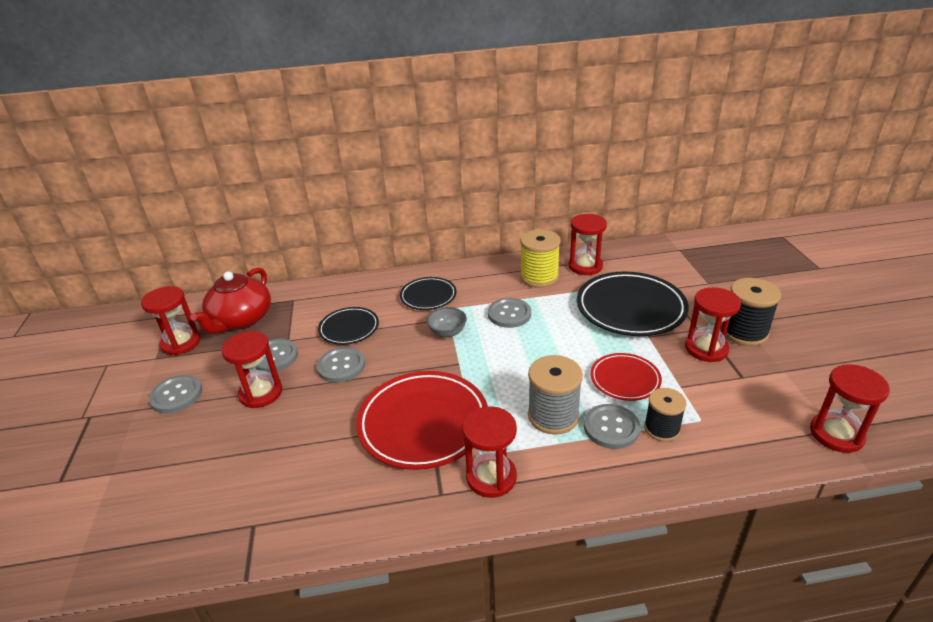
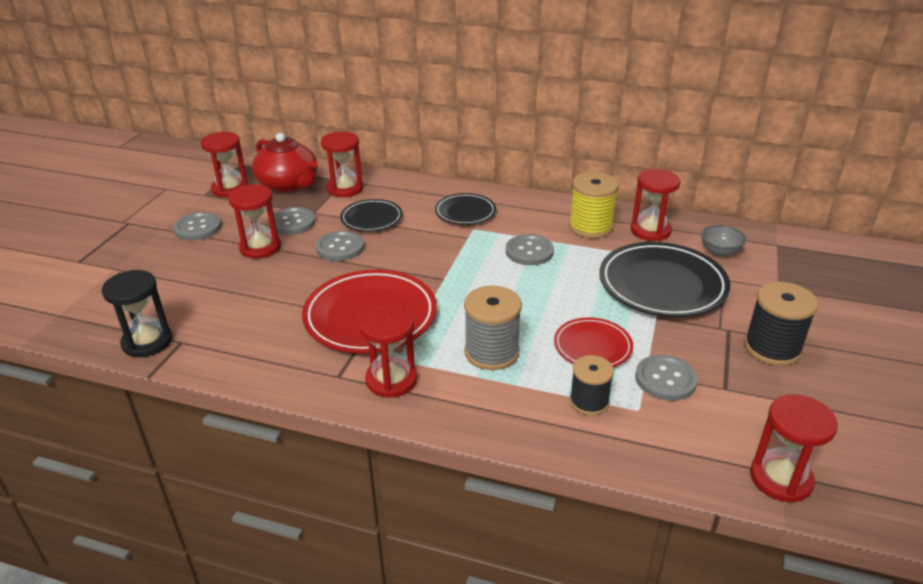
camera: 25 degrees right, 0 degrees up
red teapot [190,268,271,334] -> red teapot turned 90 degrees counterclockwise [252,133,318,192]
grey bowl [426,307,467,338] -> grey bowl moved to [701,225,746,257]
grey button [584,404,640,449] -> grey button moved to [635,355,698,401]
red hourglass [685,287,741,362] -> red hourglass moved to [321,131,363,197]
none -> black hourglass [102,270,172,357]

